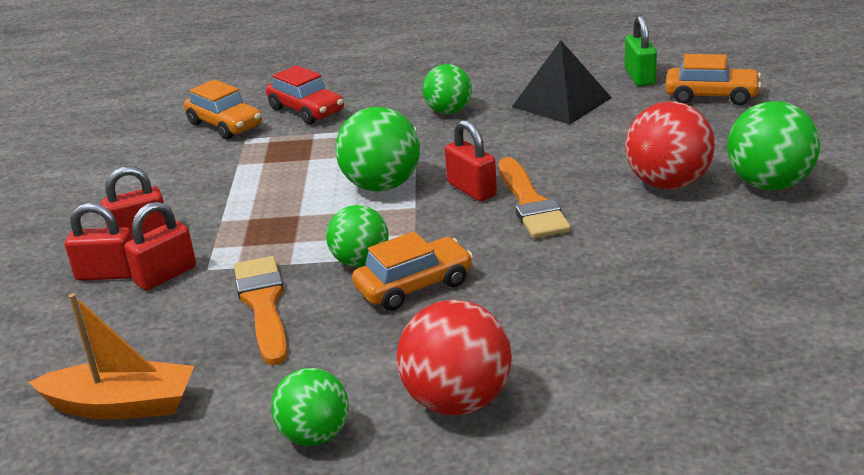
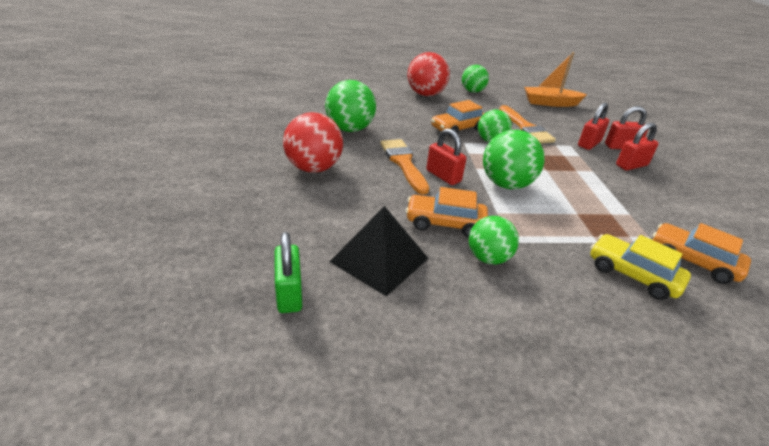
camera: 170 degrees right, 5 degrees up
red car [266,65,344,124] -> yellow car [590,234,691,300]
orange car [665,54,762,105] -> orange car moved to [406,187,488,238]
green ball [727,101,820,190] -> green ball moved to [325,80,376,132]

